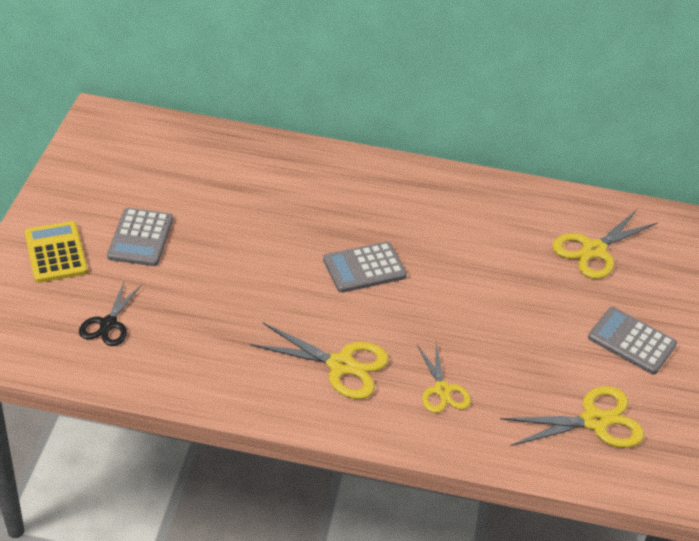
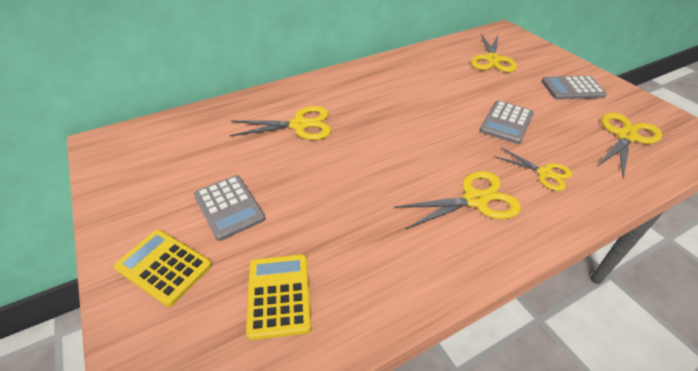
camera: 35 degrees left, 0 degrees up
black scissors [79,282,142,346] -> yellow calculator [246,254,312,340]
grey calculator [323,242,407,293] -> grey calculator moved to [480,101,534,144]
none -> yellow scissors [229,106,331,140]

